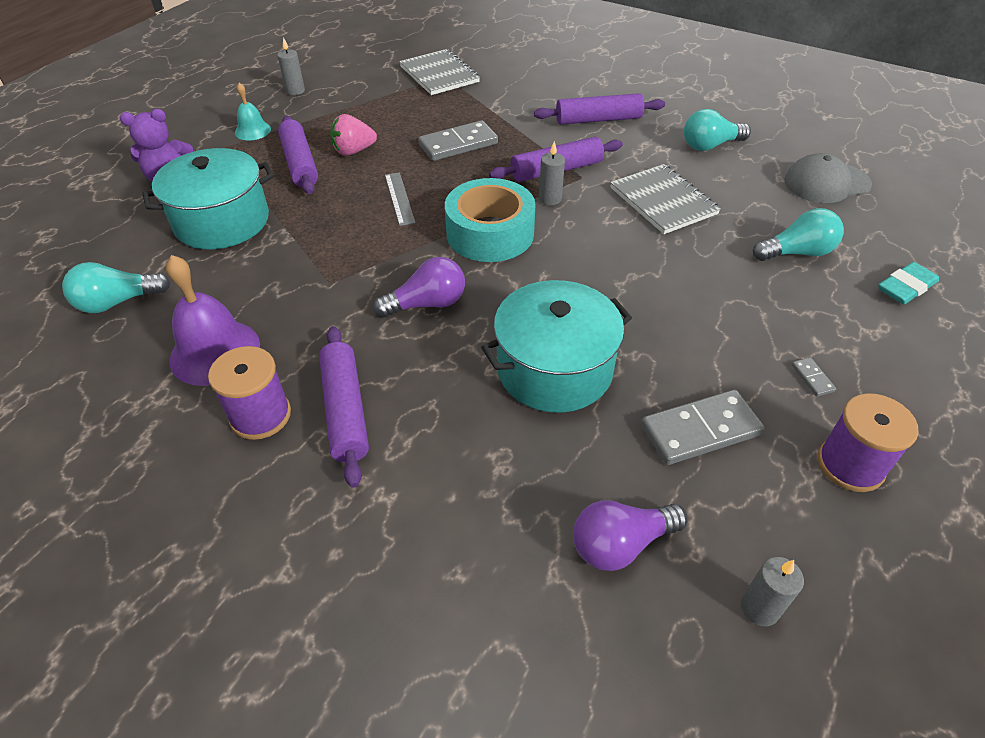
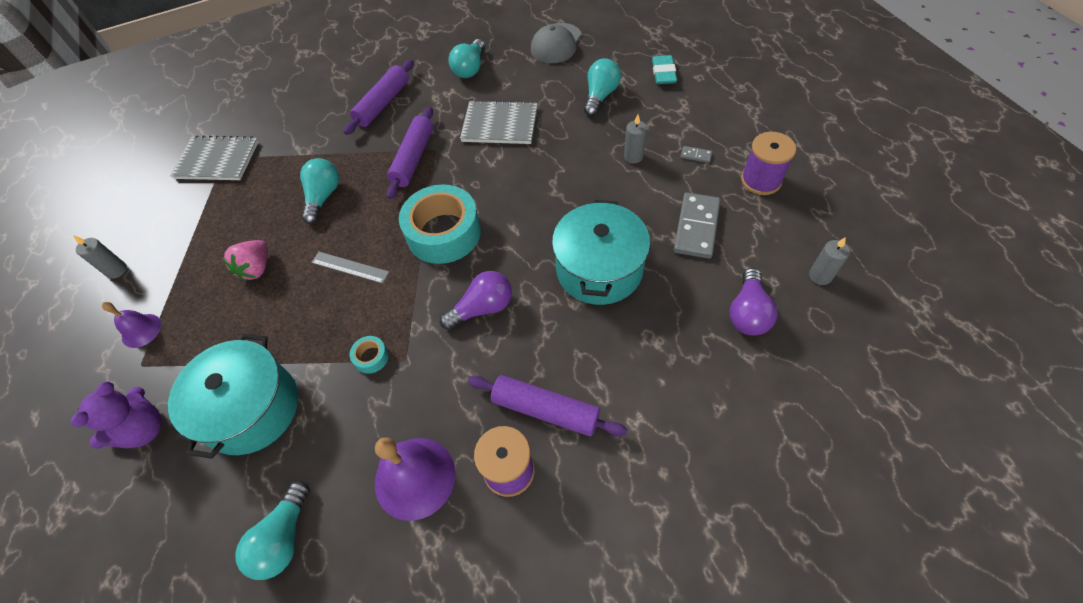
camera: 50 degrees left, 10 degrees up
turquoise bell [235,83,271,140] -> purple bell [102,302,161,348]
purple rolling pin [278,116,318,194] -> none
purple light bulb [374,257,465,318] -> purple light bulb turned 45 degrees clockwise [440,271,512,330]
grey domino [418,120,498,161] -> turquoise light bulb [300,158,339,224]
grey candle [539,141,565,205] -> grey candle moved to [624,115,647,163]
none -> turquoise tape [350,336,389,374]

